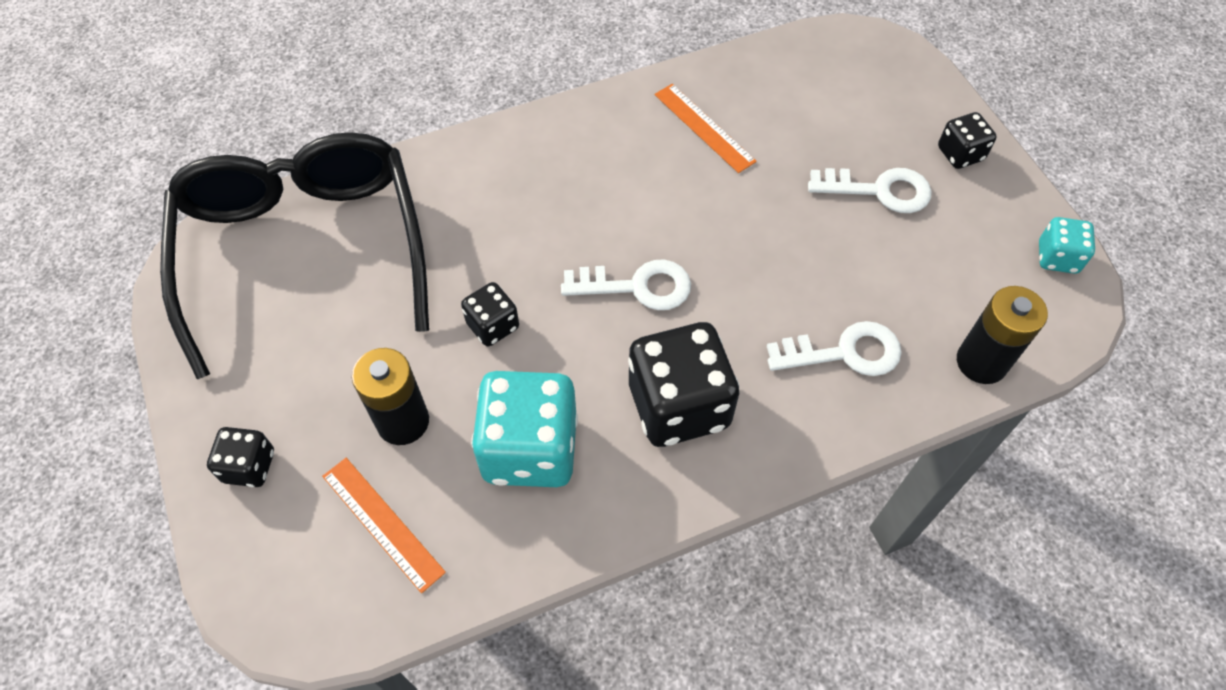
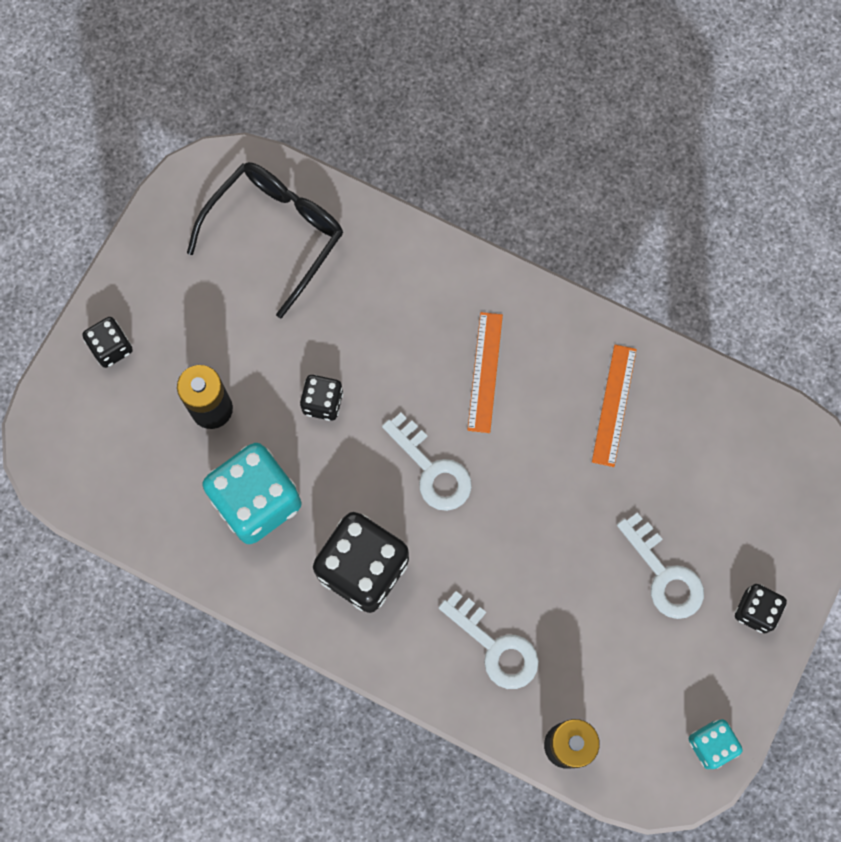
camera: 50 degrees right, 15 degrees up
black glasses [160,132,429,379] -> black glasses [187,162,343,318], size x0.64
orange ruler [322,458,446,593] -> orange ruler moved to [467,312,503,433]

